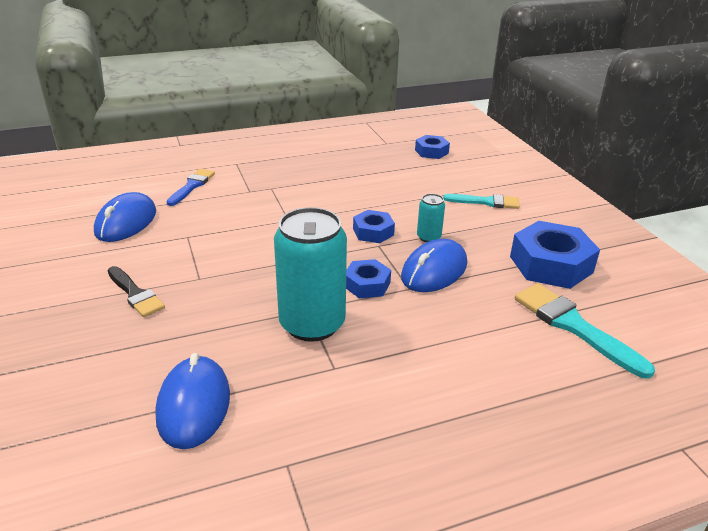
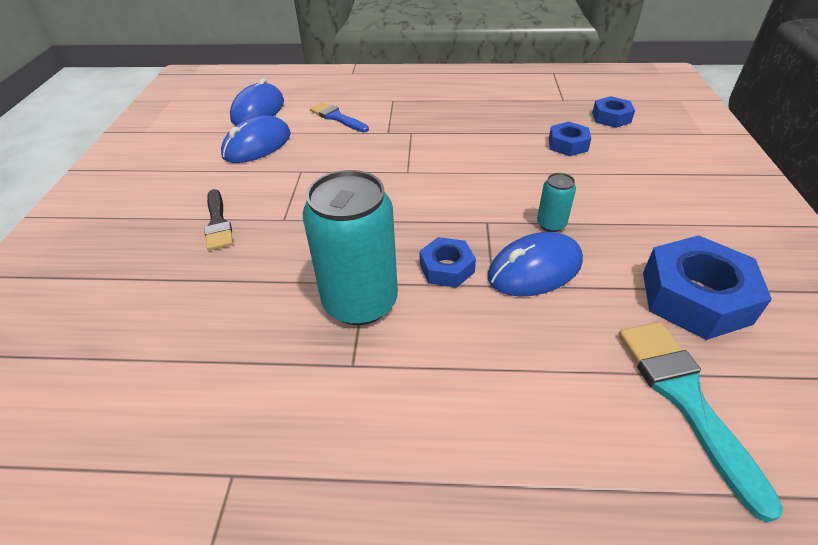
camera: 25 degrees right, 10 degrees up
blue mouse [155,353,230,449] -> blue mouse moved to [230,78,284,125]
blue brush [166,169,215,206] -> blue brush turned 90 degrees counterclockwise [310,102,369,132]
blue nut [353,210,395,243] -> blue nut moved to [549,122,591,156]
turquoise brush [443,194,520,209] -> none

